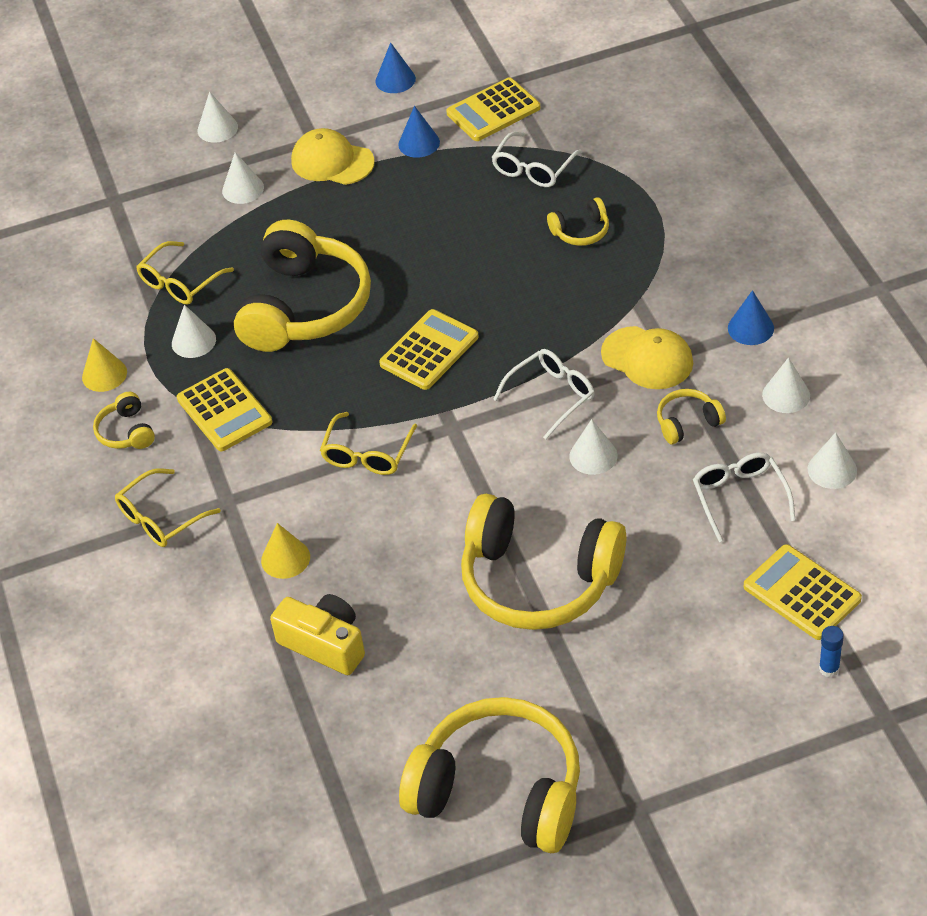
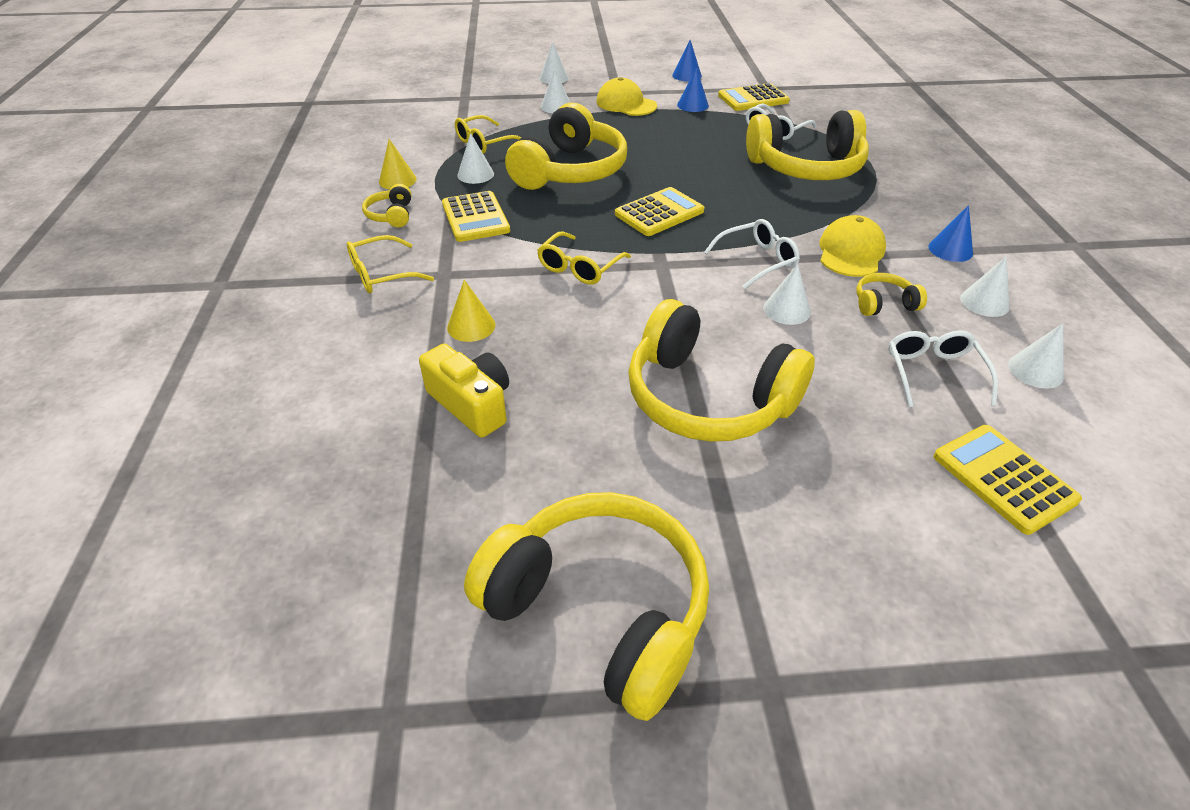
camera: 10 degrees right, 5 degrees down
yellow headphones [547,197,609,246] -> yellow headphones [746,110,869,180], size x2.34
yellow cap [601,326,693,389] -> yellow cap turned 120 degrees counterclockwise [820,215,886,277]
blue glue stick [819,626,844,678] -> none

